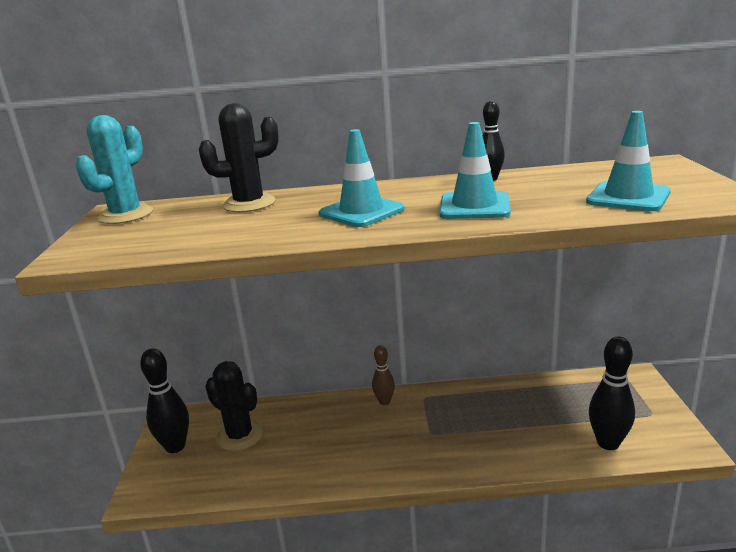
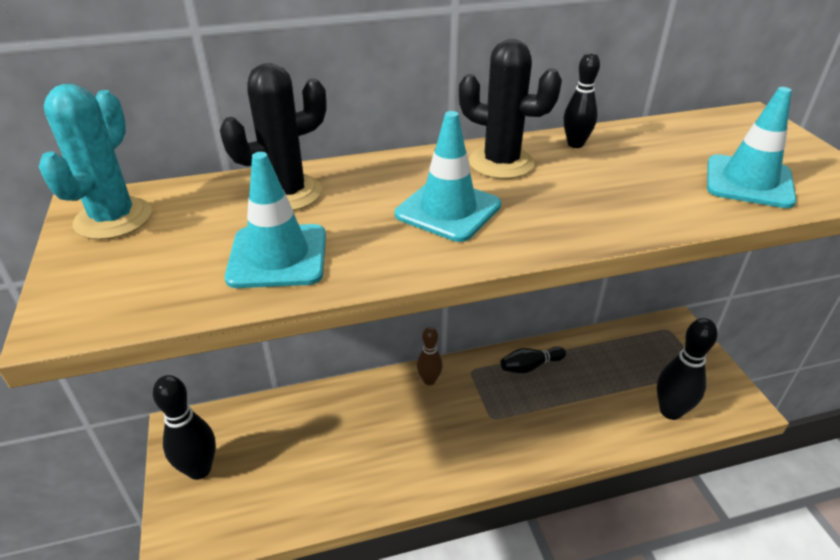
camera: 15 degrees left, 15 degrees up
black cactus [205,361,263,451] -> black cactus moved to [459,39,562,179]
turquoise traffic cone [439,122,511,219] -> turquoise traffic cone moved to [225,152,326,288]
none -> black bowling pin [501,347,566,373]

